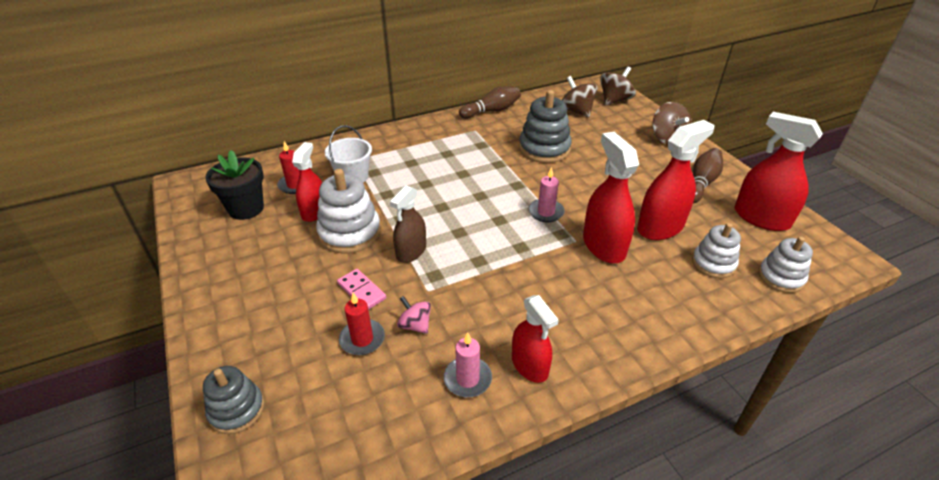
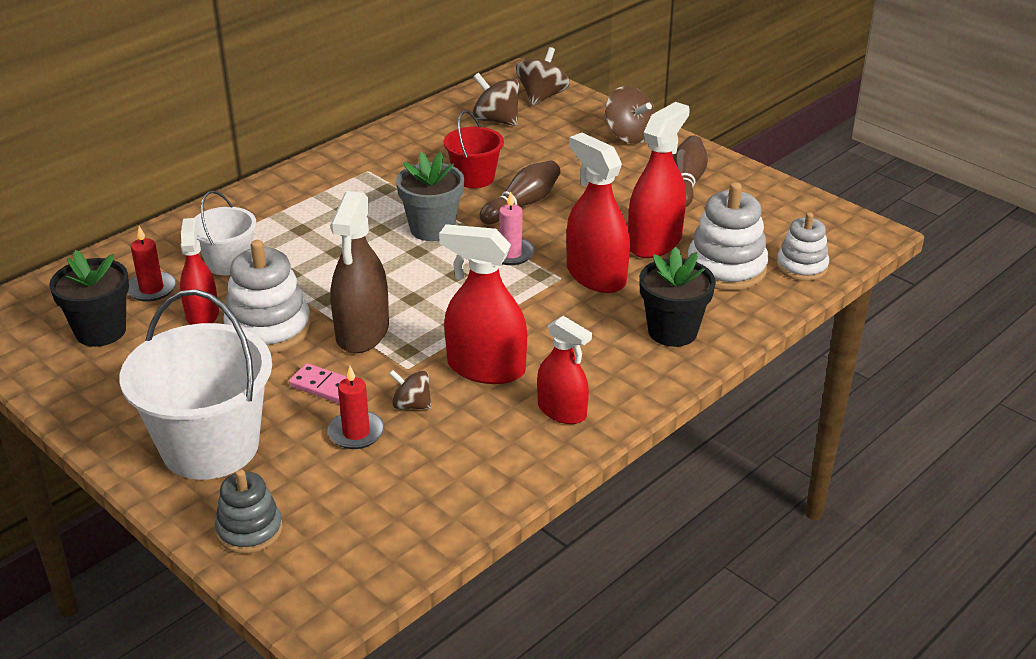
camera: 20 degrees left, 5 degrees down
brown spray bottle [390,185,426,263] -> brown spray bottle [331,191,389,353], size x1.52
pink spinning top [397,296,431,334] -> brown spinning top [389,370,432,410]
pink candle [444,332,492,397] -> none
brown bowling pin [459,86,521,118] -> brown bowling pin moved to [479,160,561,224]
grey stacking toy [519,90,572,163] -> red bucket [444,110,504,188]
white stacking toy [692,223,741,278] -> white stacking toy [688,182,769,291], size x1.56
red spray bottle [735,112,823,231] -> red spray bottle moved to [439,224,527,384]
none -> white bucket [120,289,272,480]
none -> grey flower pot [396,152,464,241]
none -> black flower pot [639,247,716,347]

